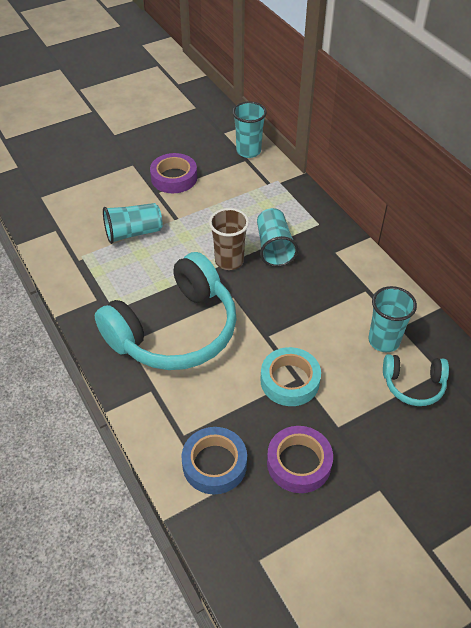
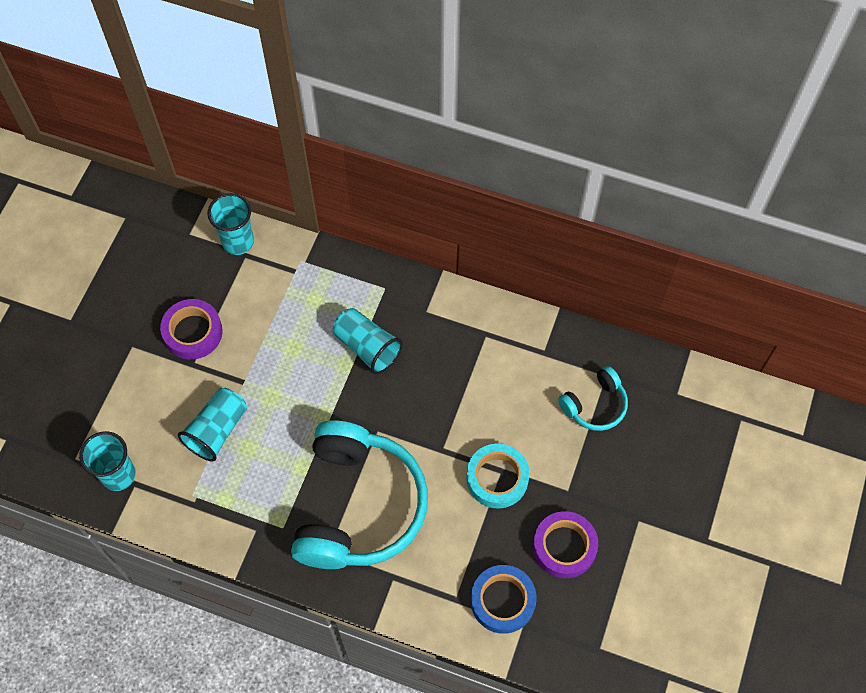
camera: 40 degrees left, 15 degrees up
brown cup [209,208,249,270] -> none
turquoise cup [368,286,417,352] -> turquoise cup moved to [79,431,136,491]

